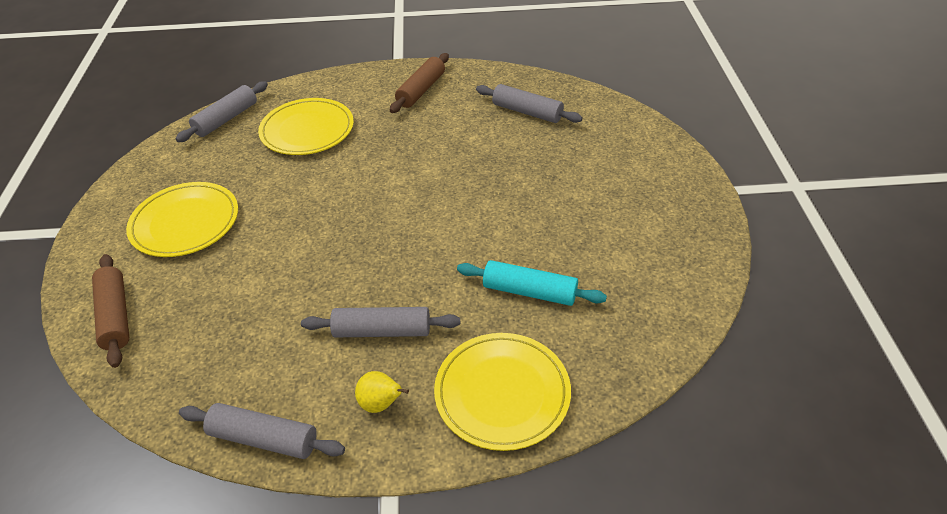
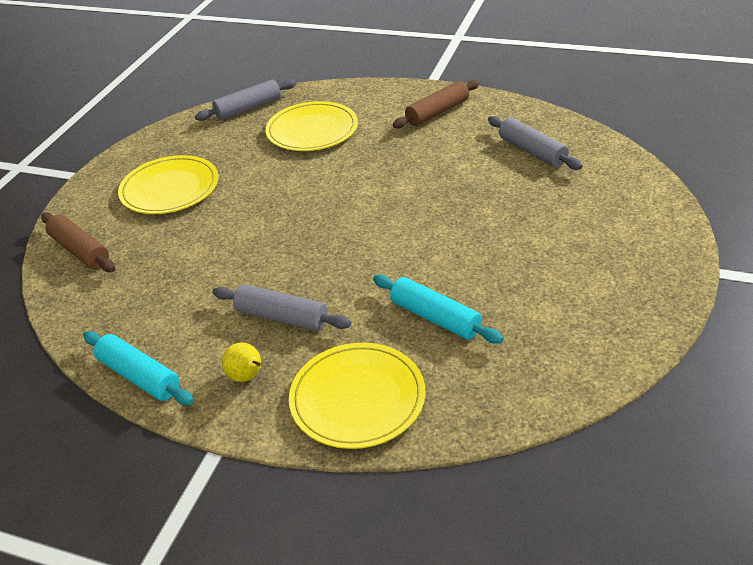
camera: 25 degrees right, 5 degrees down
brown rolling pin [92,254,129,368] -> brown rolling pin turned 45 degrees counterclockwise [41,212,115,272]
grey rolling pin [179,403,345,459] -> turquoise rolling pin [83,331,194,405]

